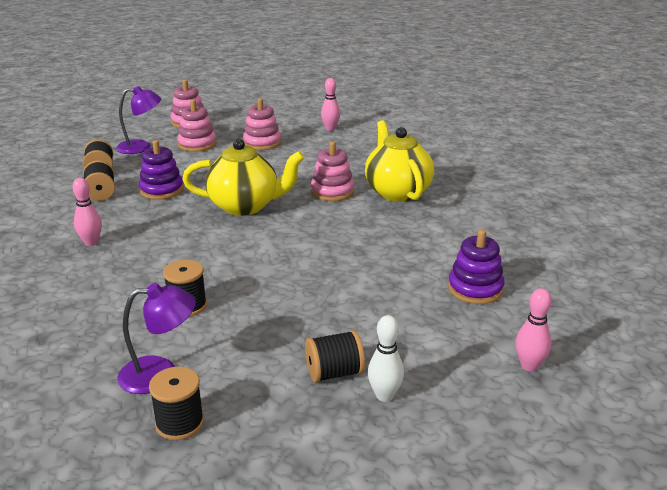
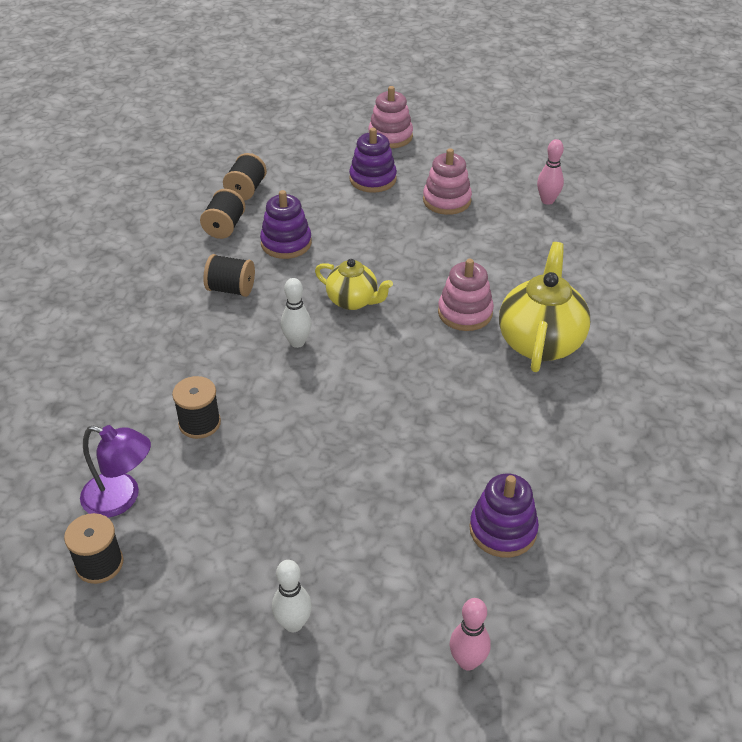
camera: 30 degrees right, 15 degrees up
pink bowling pin [72,178,102,246] -> none
purple lamp [116,86,161,154] -> none
pink stacking toy [177,99,216,152] -> purple stacking toy [349,128,397,193]
yellow teapot [182,139,304,216] -> yellow teapot [315,259,393,310], size x0.61
black spool [305,330,365,383] -> black spool moved to [203,254,255,297]
none -> white bowling pin [281,278,312,348]

